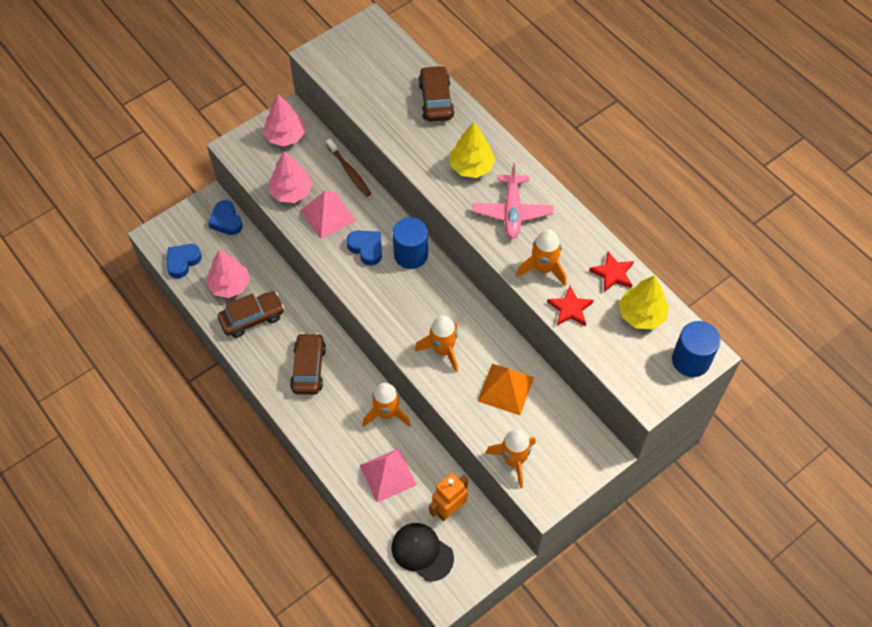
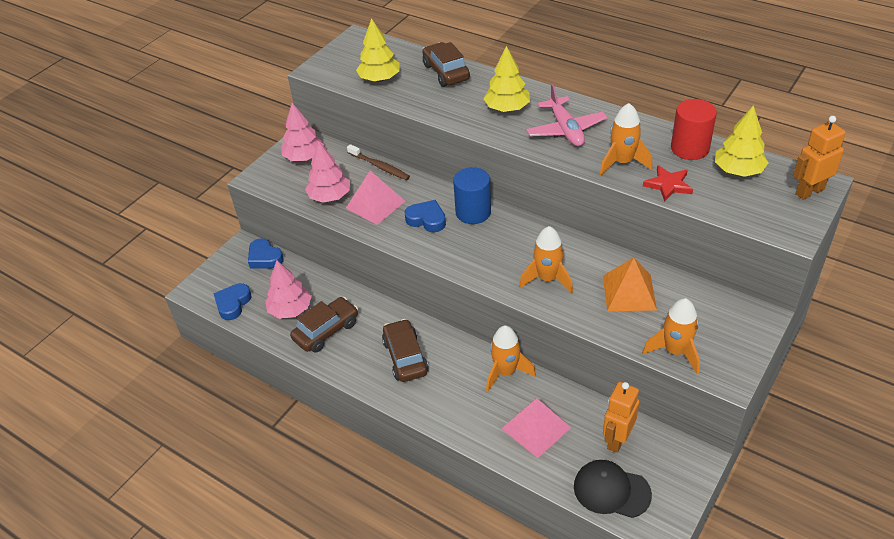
camera: 15 degrees left, 15 degrees down
red star [589,251,634,292] -> red cylinder [671,99,717,160]
blue cylinder [672,321,720,377] -> orange robot [793,116,846,200]
none -> yellow tree [356,18,400,82]

